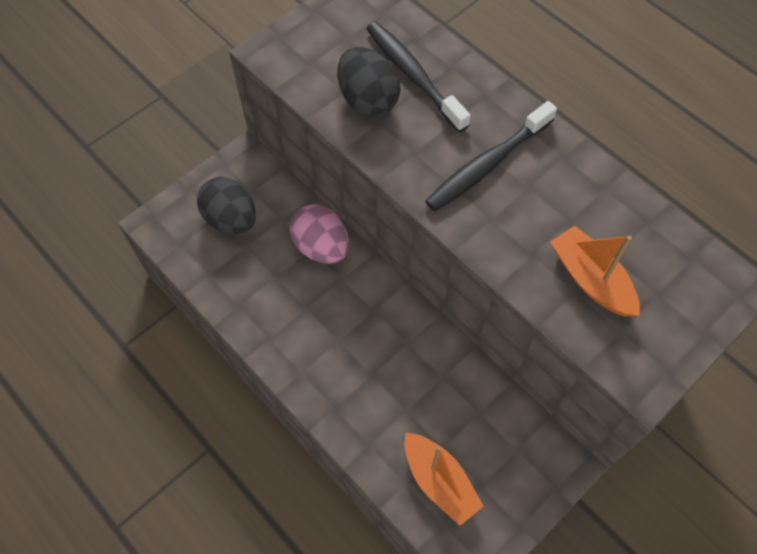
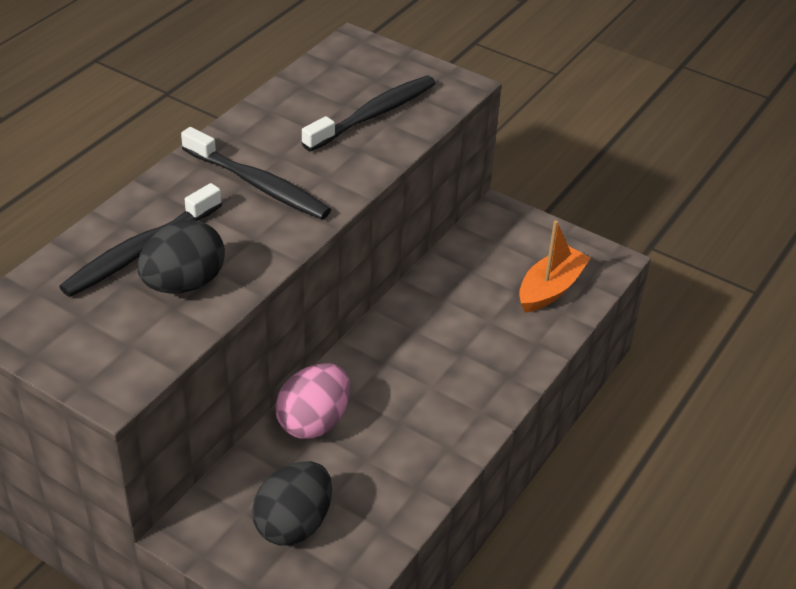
camera: 105 degrees left, 20 degrees down
orange boat [551,225,640,316] -> black toothbrush [302,76,436,151]

